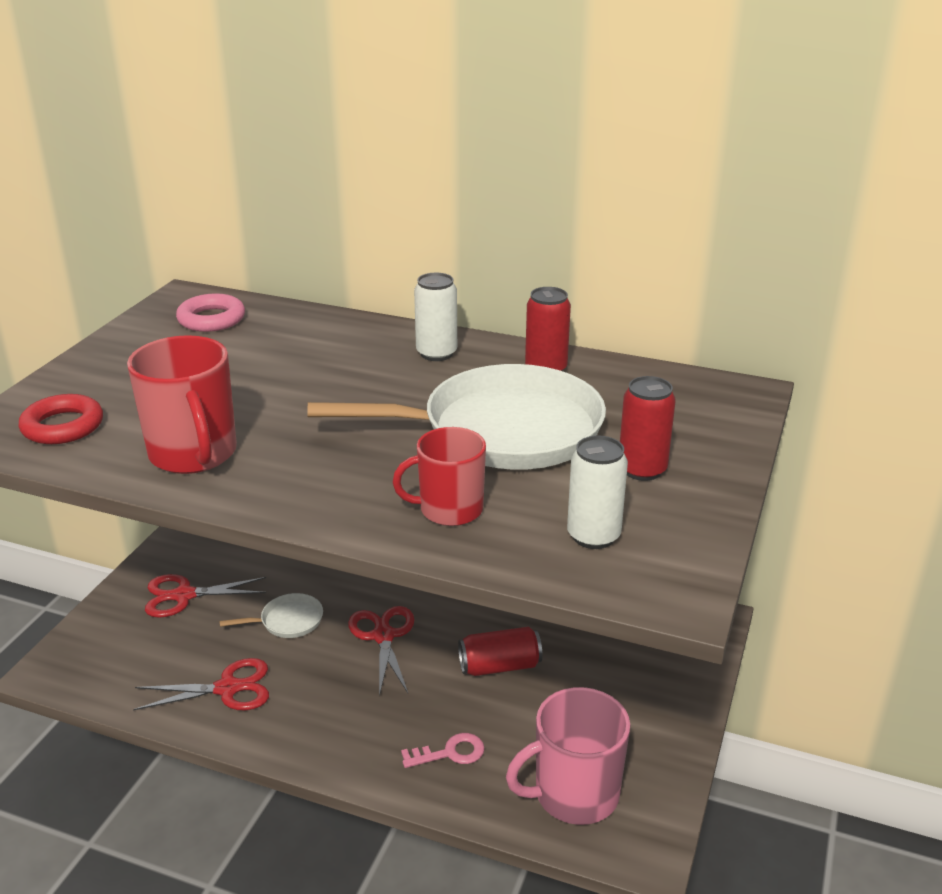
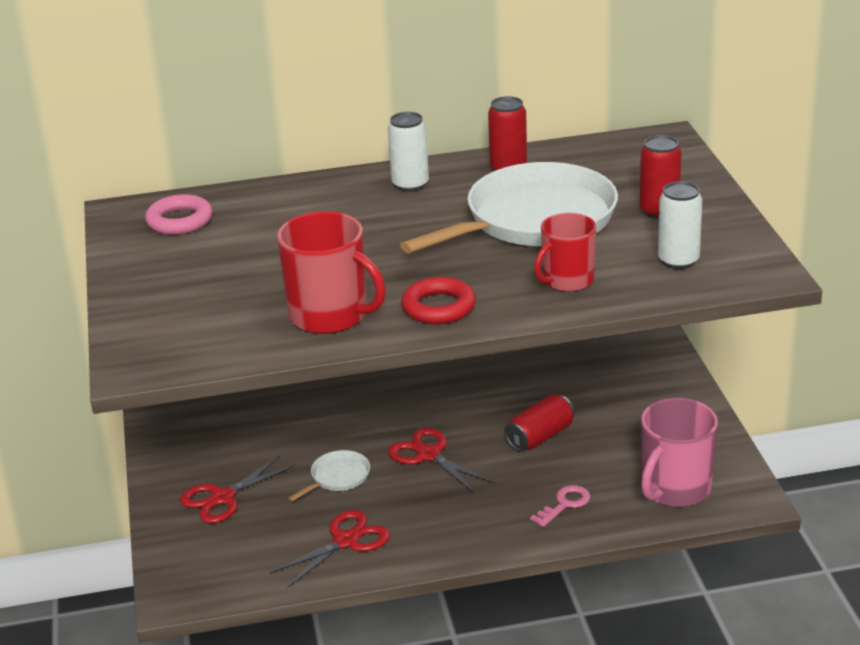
camera: 30 degrees left, 0 degrees up
red ring [18,394,103,444] -> red ring moved to [401,277,476,324]

